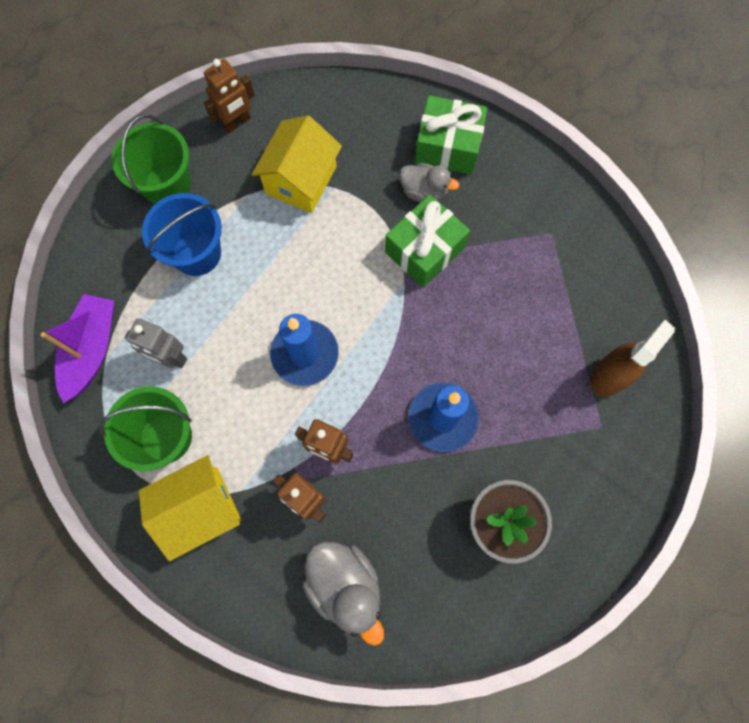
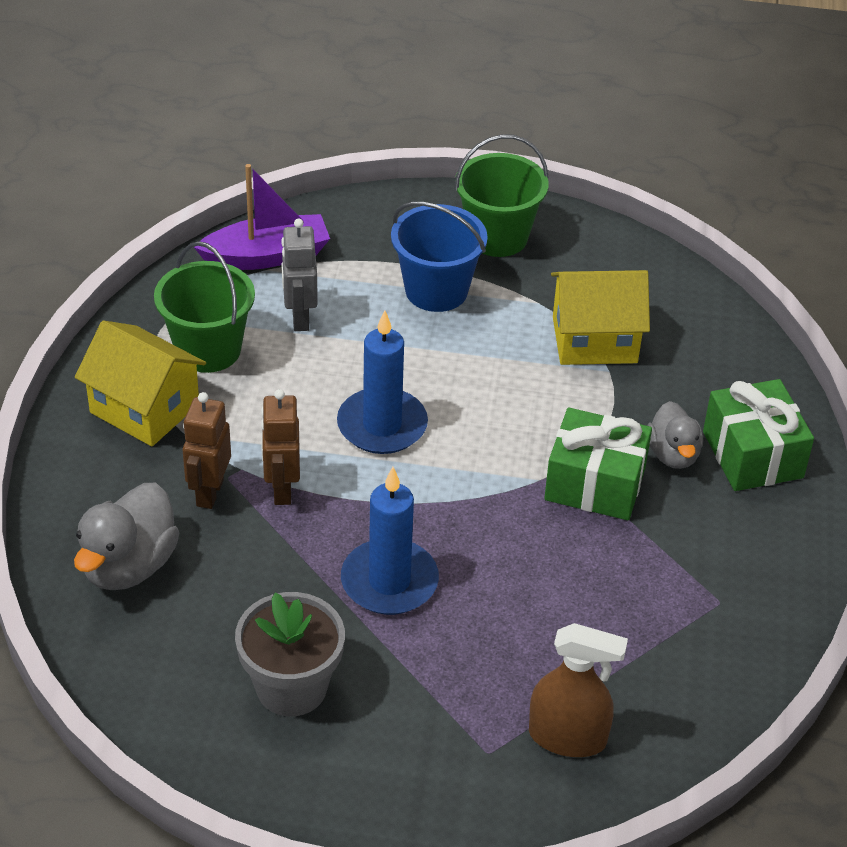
camera: 60 degrees right, 30 degrees down
brown robot [204,59,255,133] -> none

